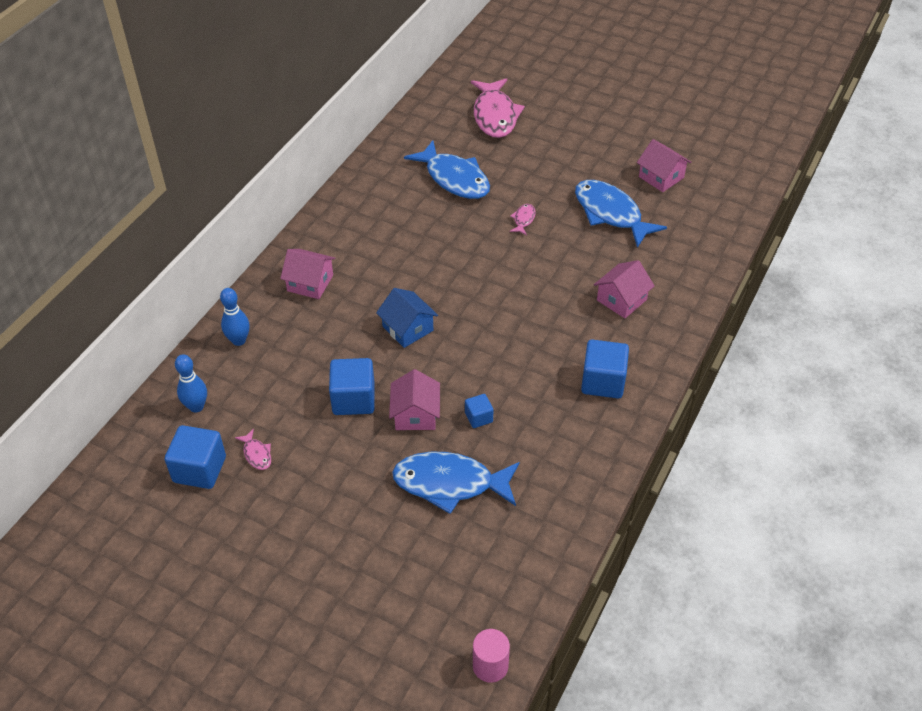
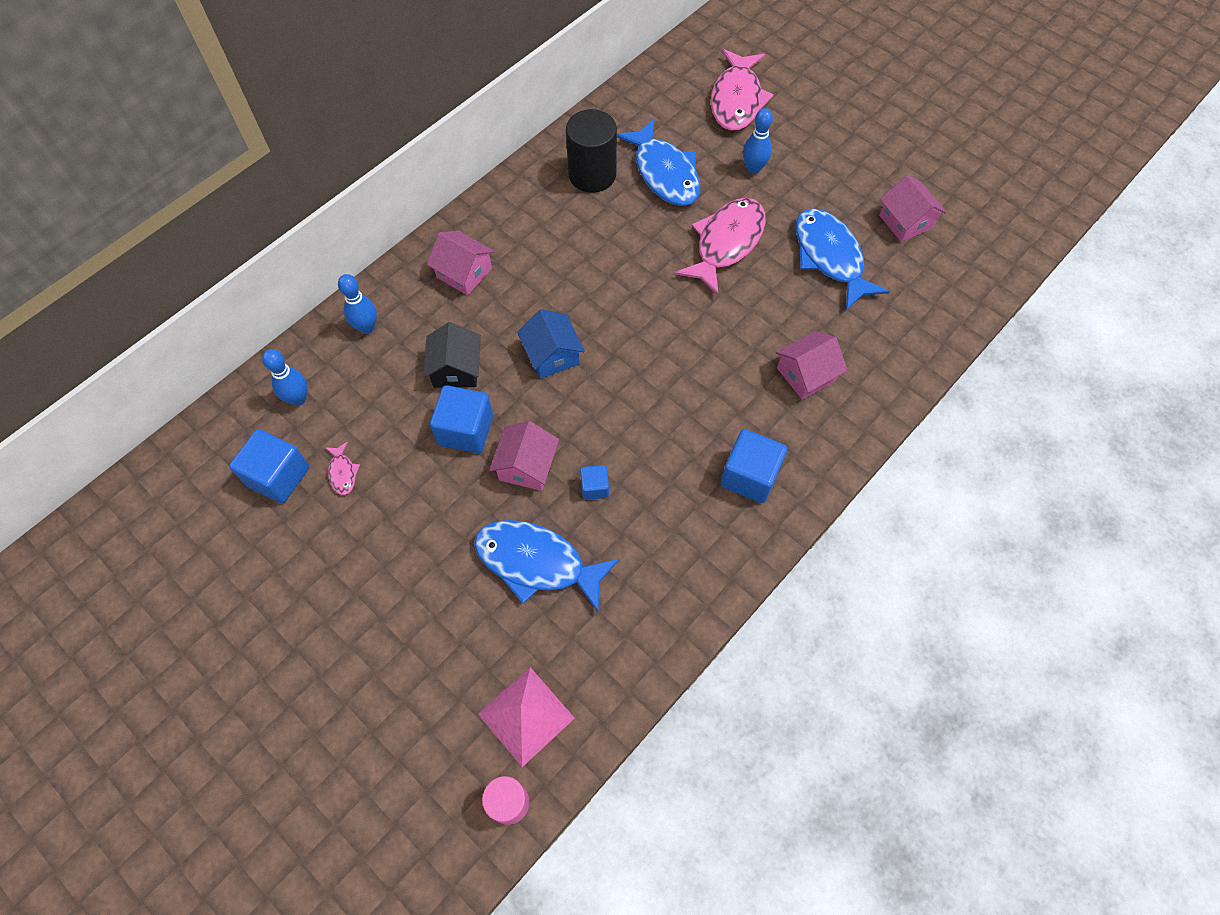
camera: 15 degrees right, 15 degrees up
pink fish [510,204,536,235] -> pink fish [675,198,766,296], size x2.36
none -> black house [423,322,481,388]
none -> pink pyramid [478,667,575,767]
none -> black cylinder [566,109,617,193]
none -> blue bowling pin [743,108,773,174]

